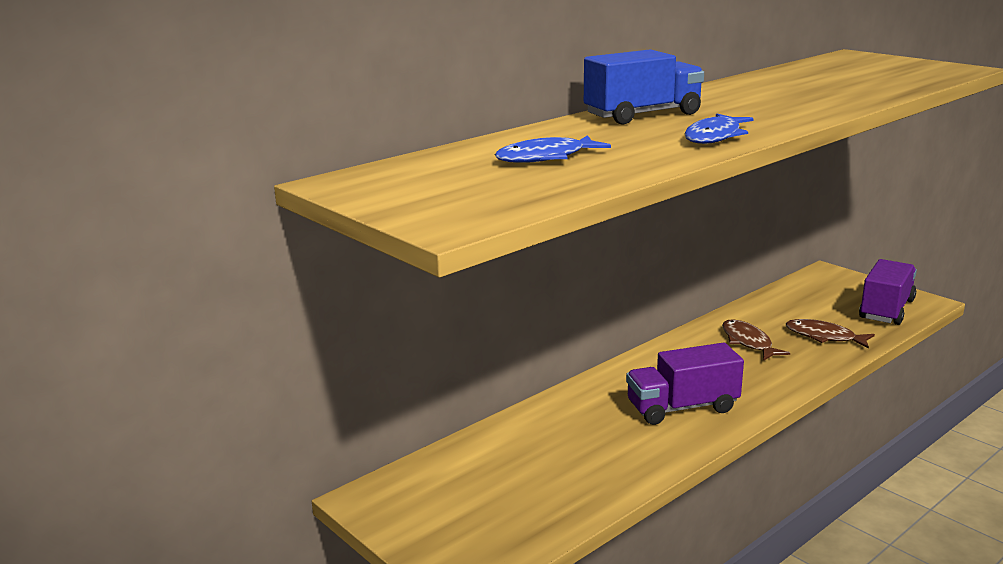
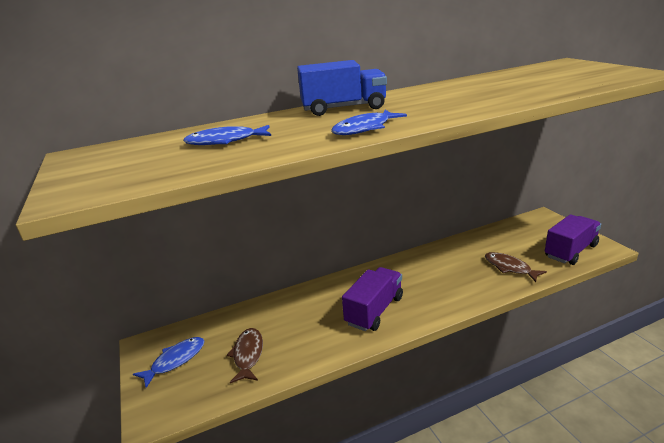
camera: 20 degrees right, 5 degrees up
purple truck [626,343,744,425] -> purple truck turned 120 degrees clockwise [342,267,403,331]
brown fish [722,320,790,361] -> brown fish moved to [227,328,263,383]
none -> blue fish [133,337,205,388]

